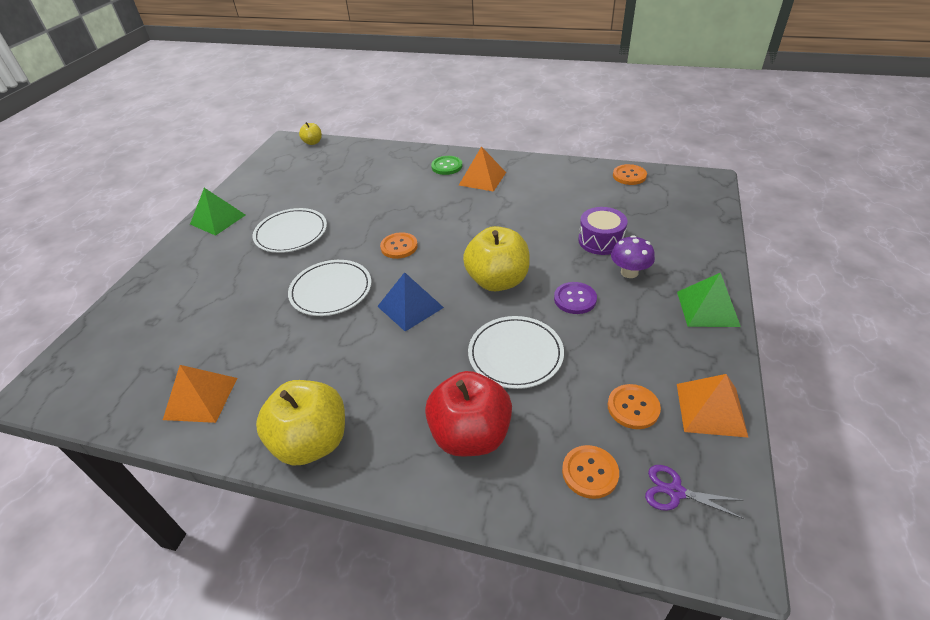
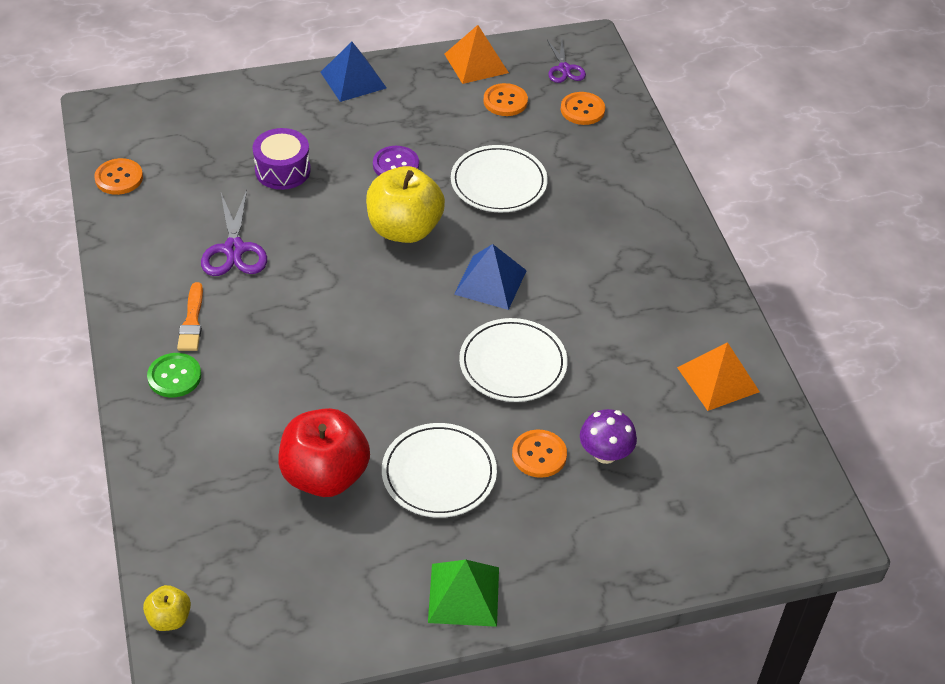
camera: 125 degrees left, 5 degrees up
yellow apple [256,380,345,466] -> none
orange button [380,232,418,259] -> orange button moved to [512,429,567,478]
red apple [425,371,512,456] -> red apple moved to [278,408,370,497]
orange pyramid [459,146,506,192] -> orange brush [177,282,203,351]
purple mushroom [611,235,655,278] -> purple mushroom moved to [580,409,637,464]
green pyramid [677,273,741,327] -> blue pyramid [320,42,386,102]
none -> purple scissors [201,190,267,276]

